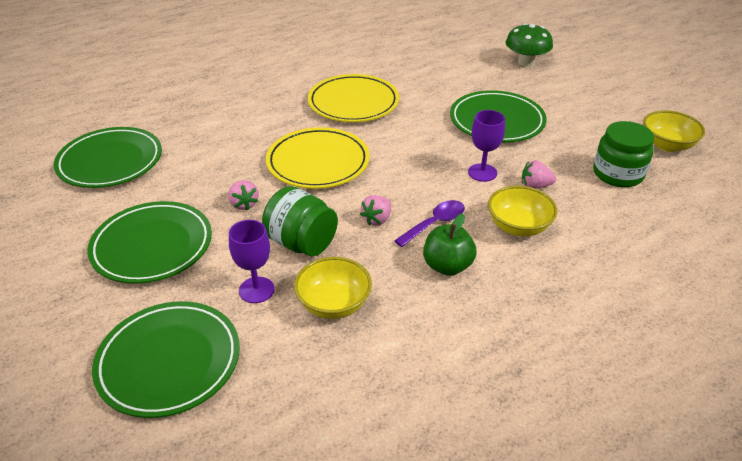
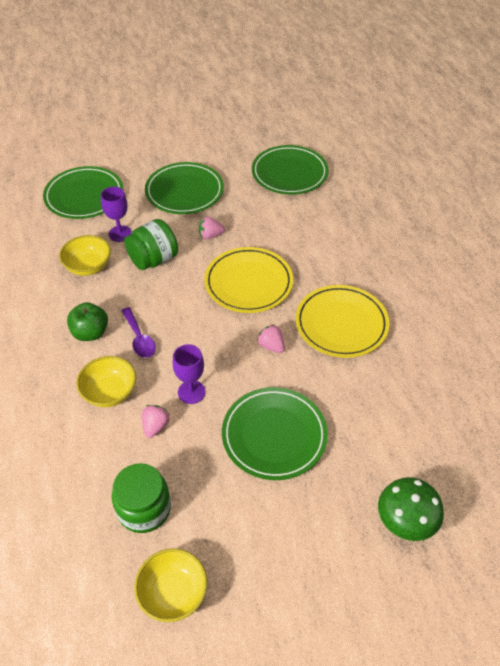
camera: 105 degrees right, 10 degrees up
pink strawberry [360,195,391,226] -> pink strawberry moved to [257,324,285,353]

